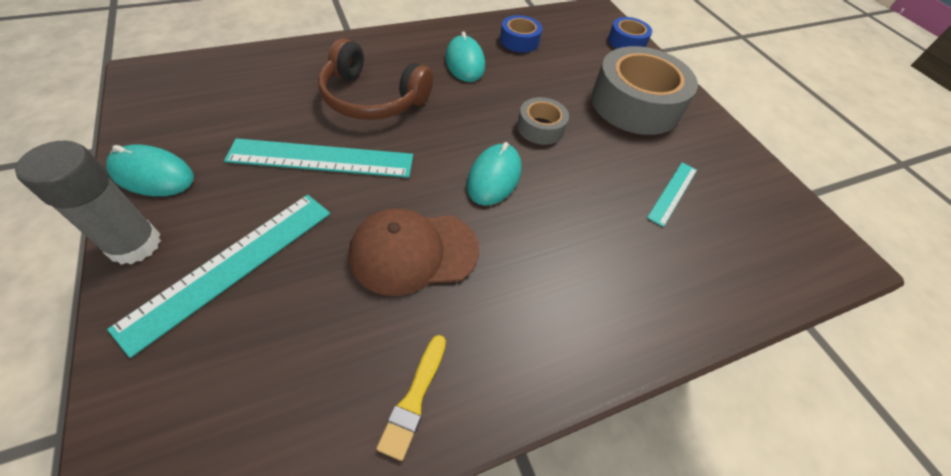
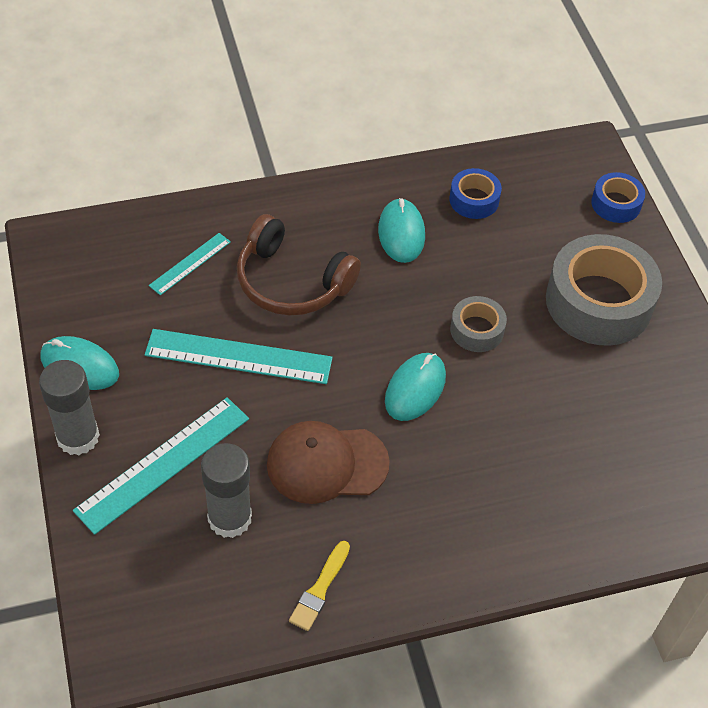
camera: 10 degrees right, 0 degrees up
turquoise ruler [647,162,697,227] -> turquoise ruler moved to [149,233,231,295]
none -> grey glue stick [201,443,252,538]

